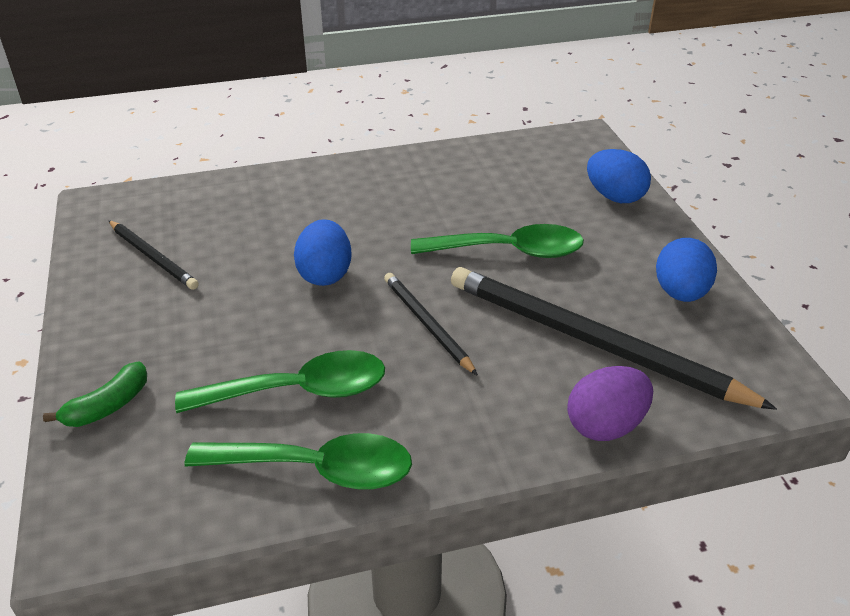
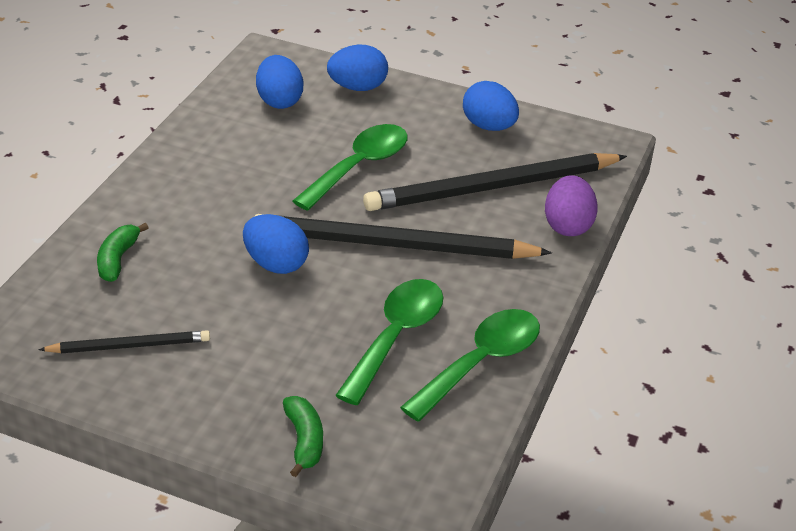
camera: 55 degrees left, 0 degrees up
black pencil [384,273,478,376] -> black pencil [255,214,552,259], size x1.96
none -> green banana [97,223,149,282]
none -> blue egg [256,55,303,109]

